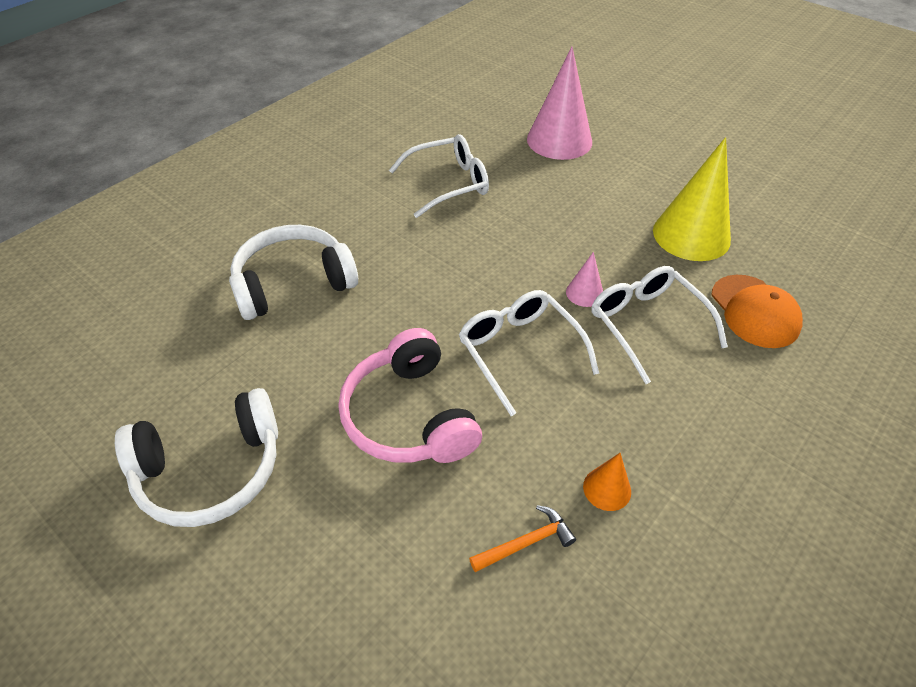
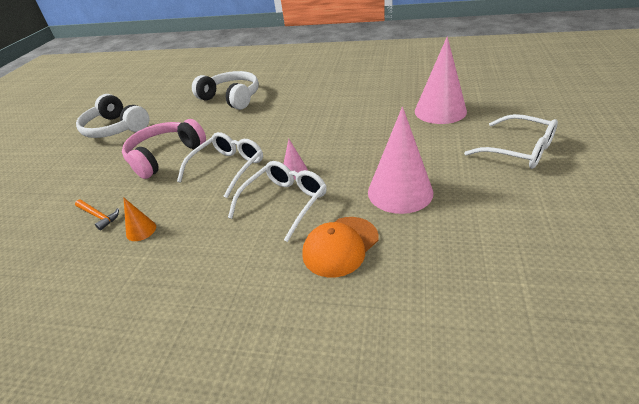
camera: 65 degrees right, 10 degrees down
white glasses [389,134,489,218] -> white glasses moved to [464,114,558,169]
yellow cone [653,137,731,261] -> pink cone [368,107,433,214]

